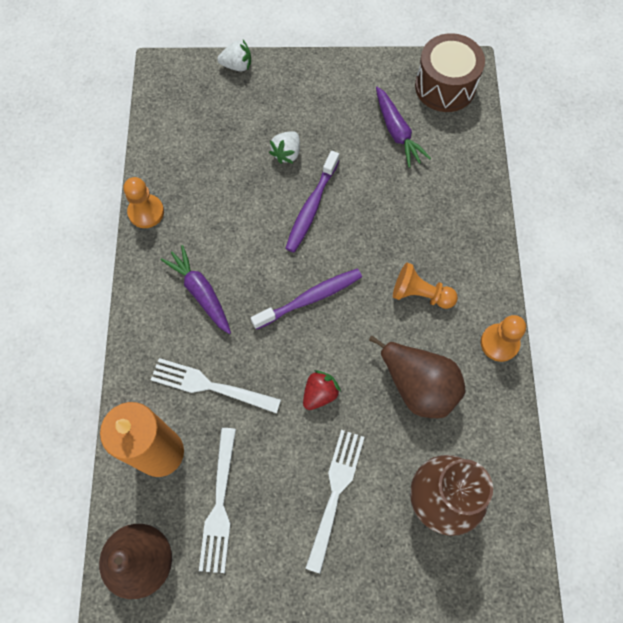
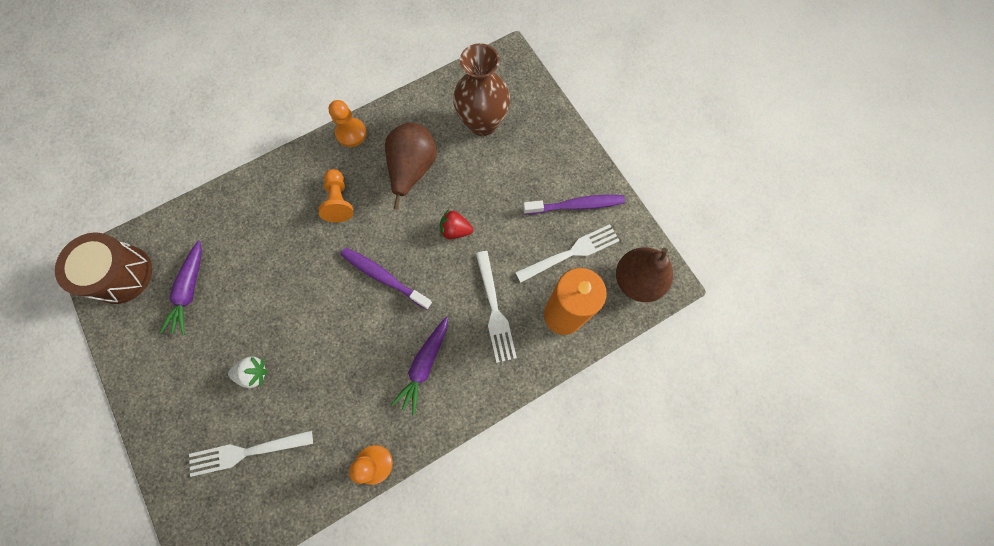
camera: 120 degrees left, 5 degrees up
white strawberry [217,40,251,71] -> none
purple toothbrush [285,151,339,252] -> purple toothbrush moved to [523,195,625,215]
white fork [305,430,365,574] -> white fork moved to [189,430,313,477]
purple carrot [376,87,431,168] -> purple carrot turned 150 degrees clockwise [160,240,202,335]

